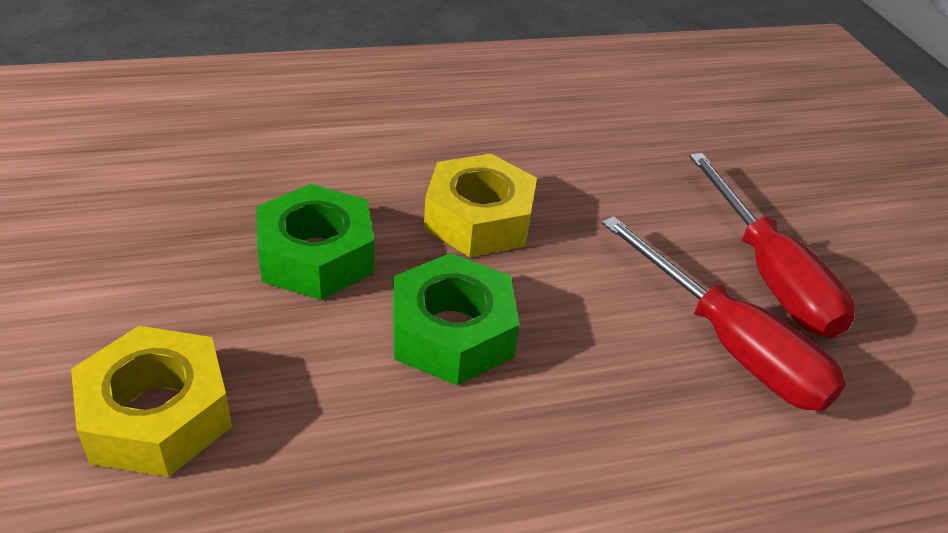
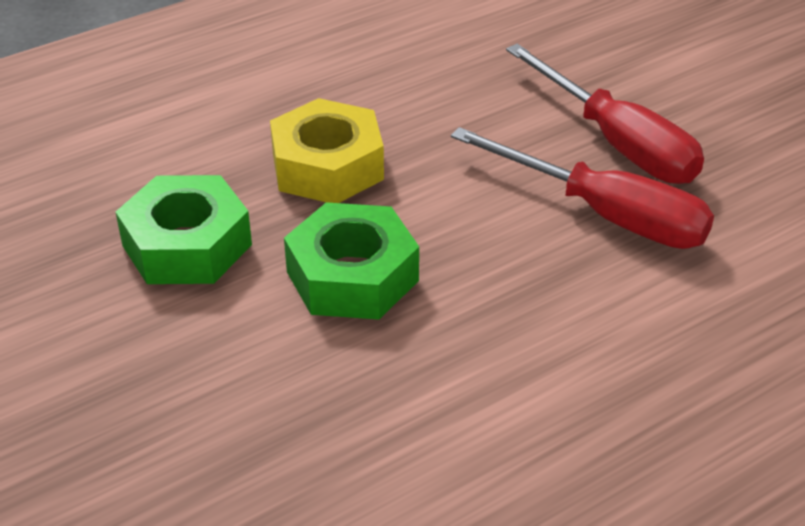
camera: 15 degrees left, 0 degrees up
yellow nut [71,326,232,477] -> none

